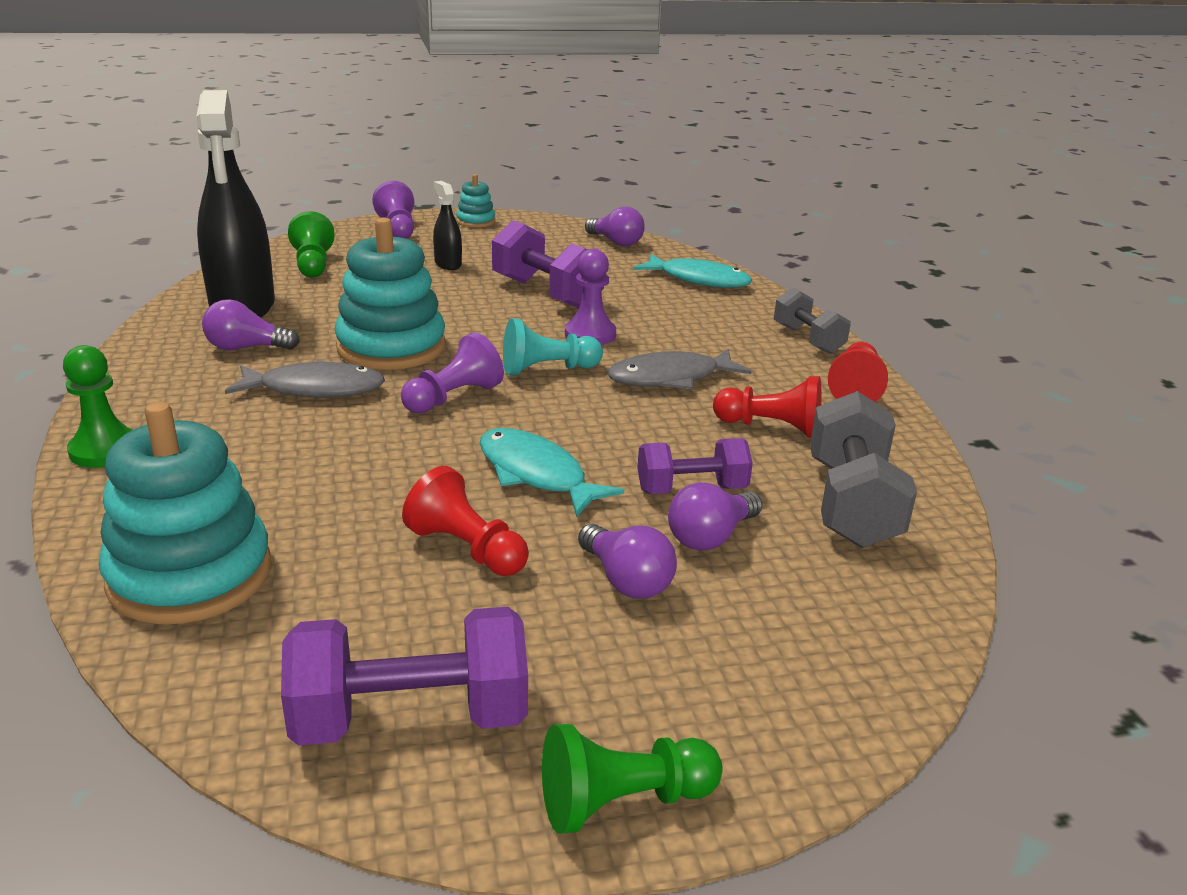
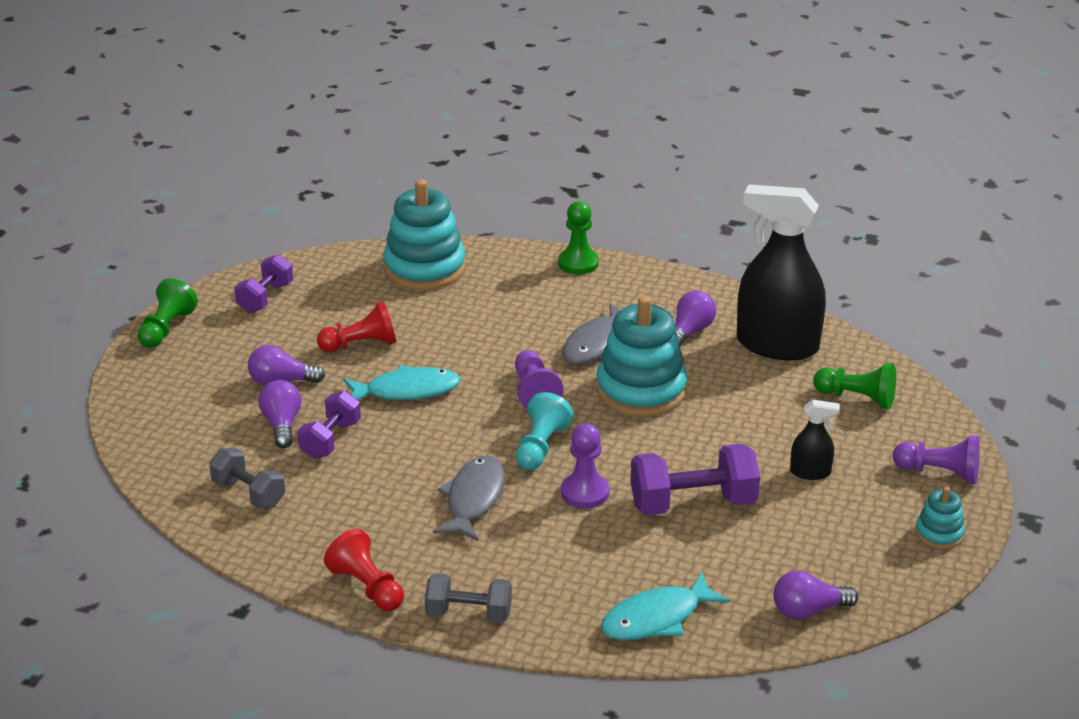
camera: 125 degrees right, 5 degrees up
purple dumbbell [281,607,528,746] -> purple dumbbell [234,254,293,313], size x0.64
red pawn [713,376,822,438] -> none
grey dumbbell [810,391,917,548] -> grey dumbbell [209,448,285,509], size x0.64

